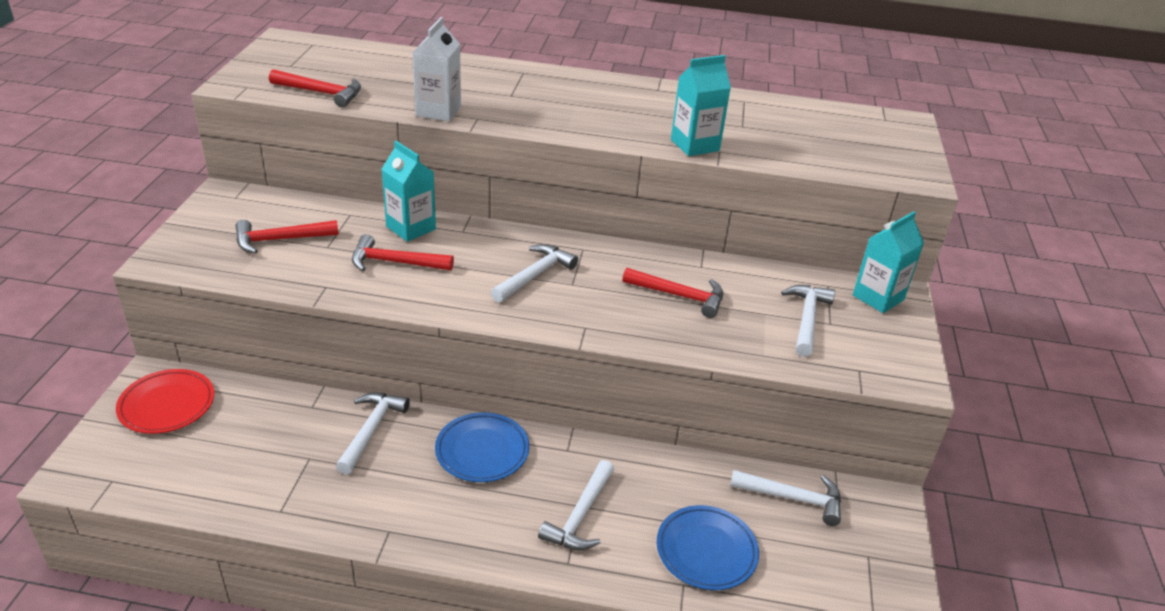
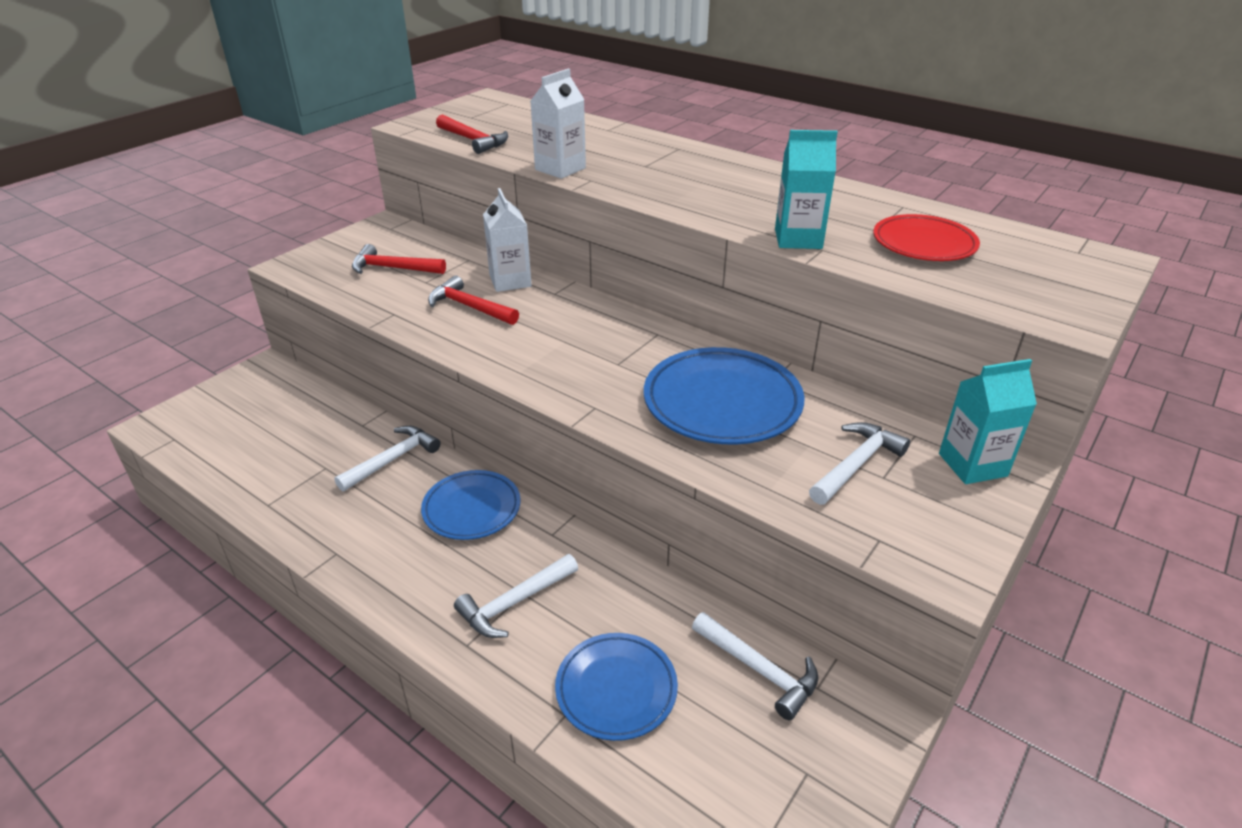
camera: 30 degrees right, 0 degrees up
red plate [116,369,214,434] -> red plate moved to [873,214,980,261]
turquoise carton [382,141,436,242] -> white carton [483,188,532,292]
white hammer [491,244,578,303] -> none
red hammer [622,268,723,318] -> blue plate [644,347,804,445]

